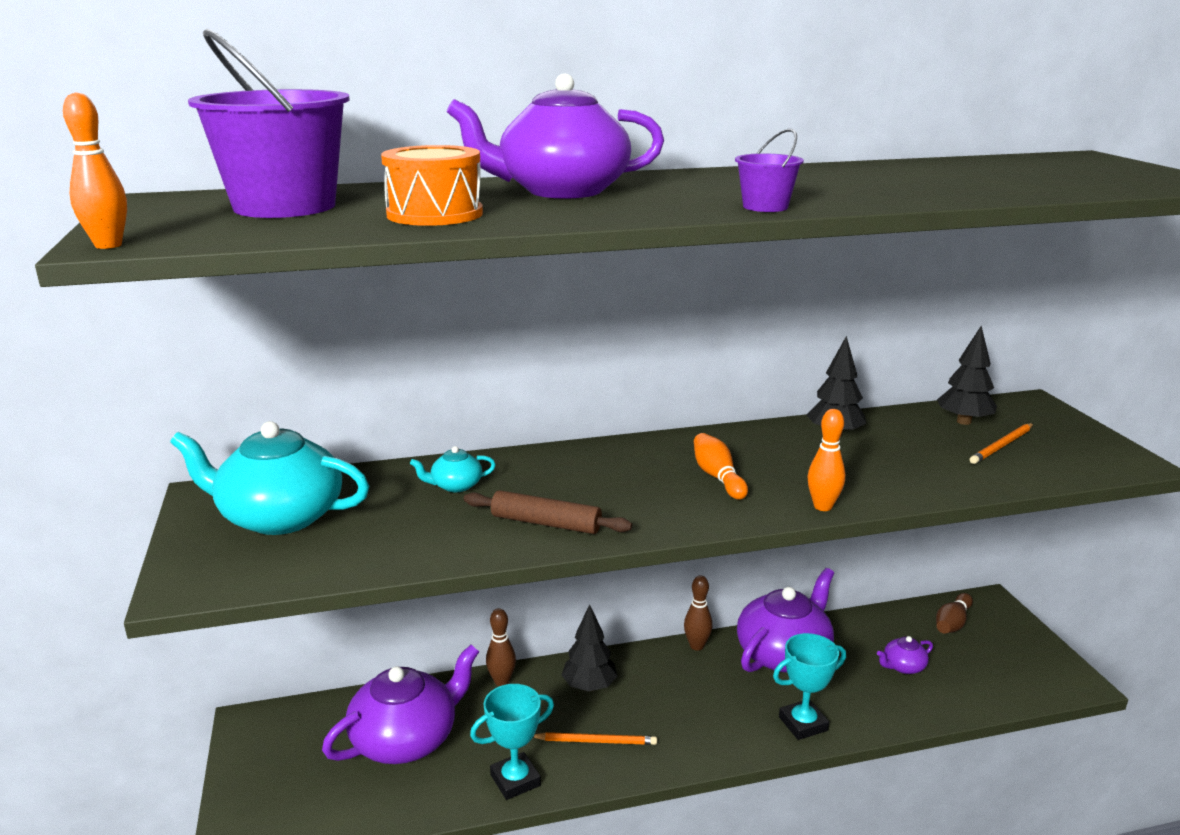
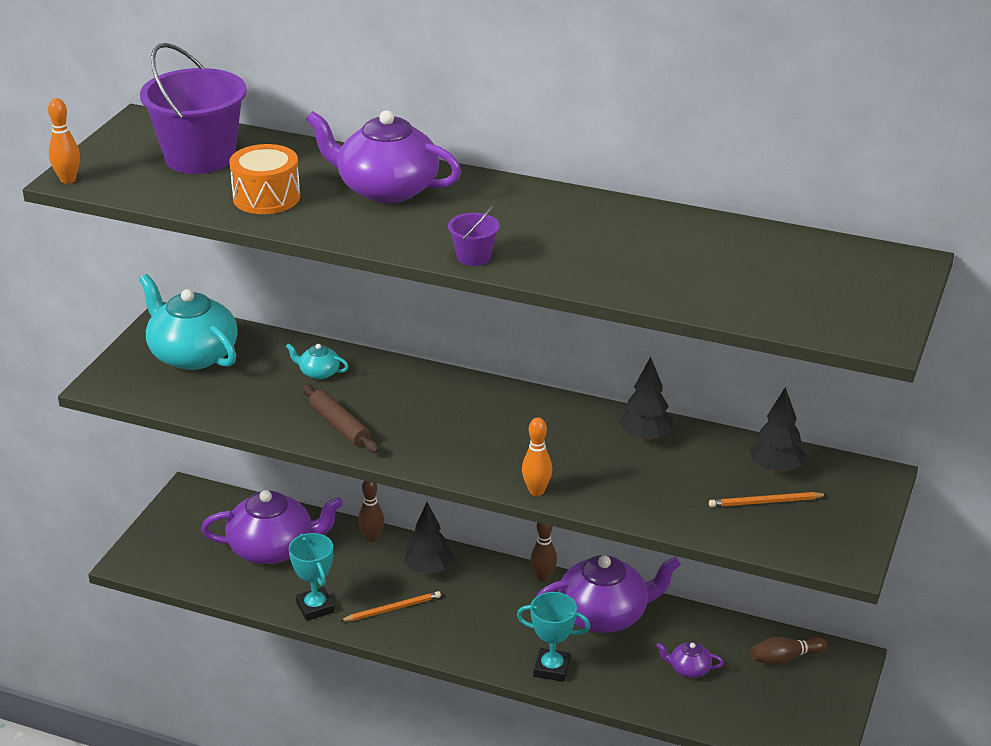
camera: 35 degrees right, 10 degrees up
turquoise trophy [470,684,554,800] -> turquoise trophy turned 60 degrees clockwise [289,533,335,621]
orange pencil [533,732,657,745] -> orange pencil turned 60 degrees counterclockwise [340,591,441,621]
orange bowling pin [694,433,748,500] -> none

